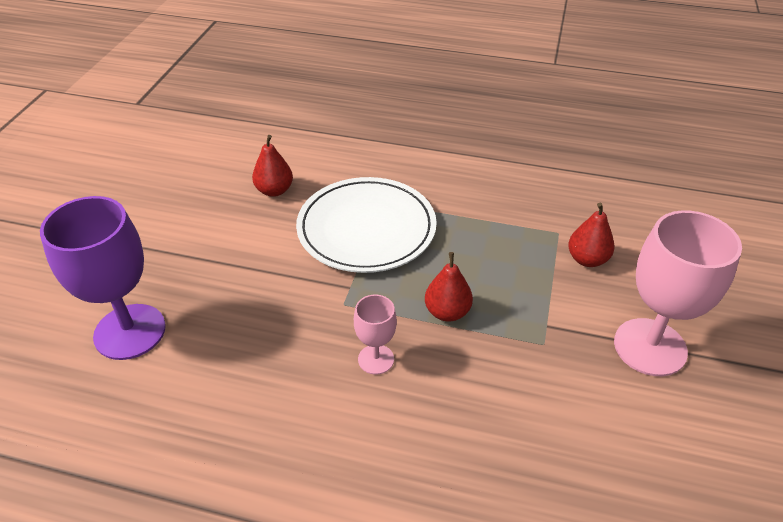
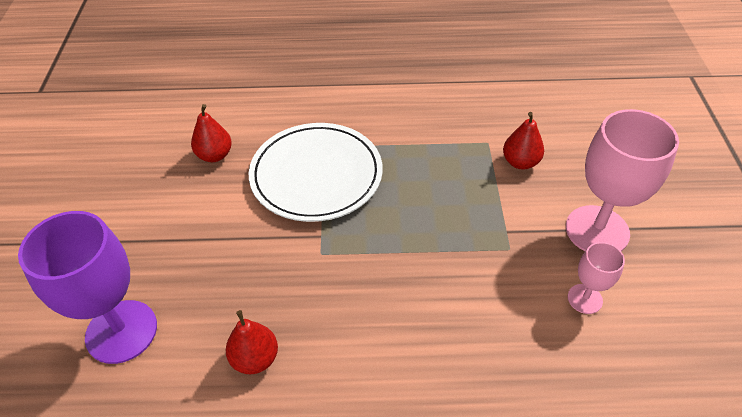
camera: 15 degrees left, 5 degrees up
pink goblet [354,295,397,375] -> pink goblet moved to [568,242,625,314]
red pear [425,252,473,322] -> red pear moved to [226,310,278,374]

